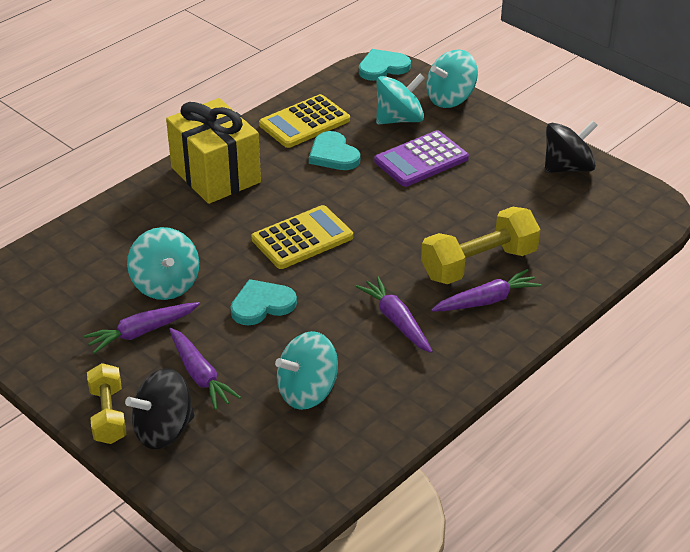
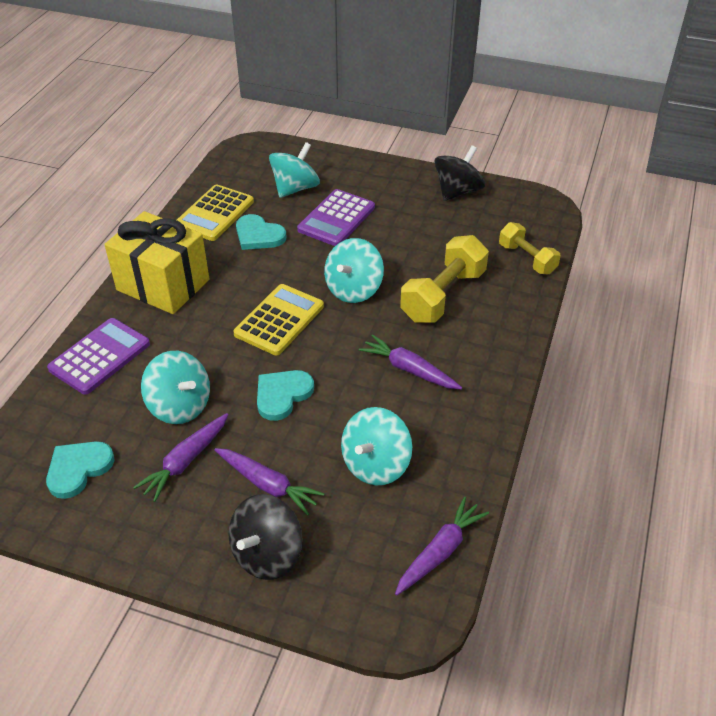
camera: 25 degrees left, 5 degrees up
yellow dumbbell [87,363,126,444] -> yellow dumbbell moved to [499,222,561,274]
turquoise heart [359,49,411,81] -> turquoise heart moved to [46,441,115,499]
turquoise spinning top [426,50,478,108] -> turquoise spinning top moved to [324,238,384,303]
purple carrot [431,269,541,312] -> purple carrot moved to [395,497,489,596]
none -> purple calculator [47,318,150,395]

